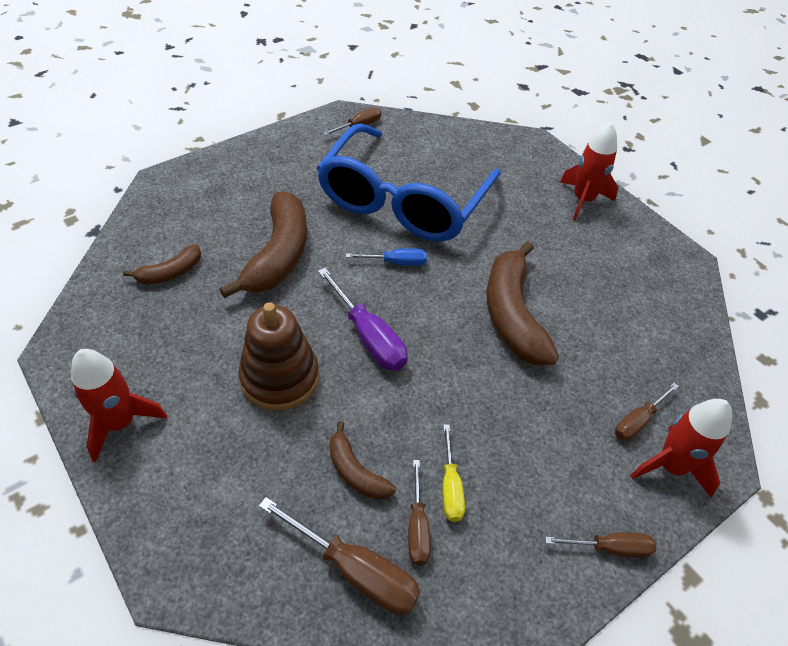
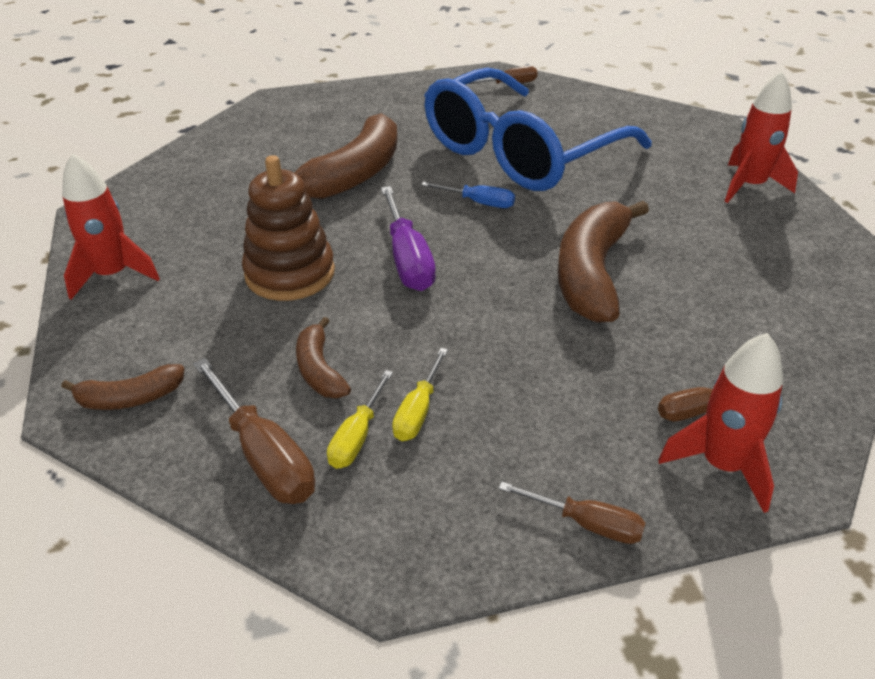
camera: 25 degrees right, 10 degrees down
brown banana [123,244,201,284] -> brown banana moved to [61,364,184,410]
brown screwdriver [408,460,431,565] -> yellow screwdriver [327,370,393,469]

